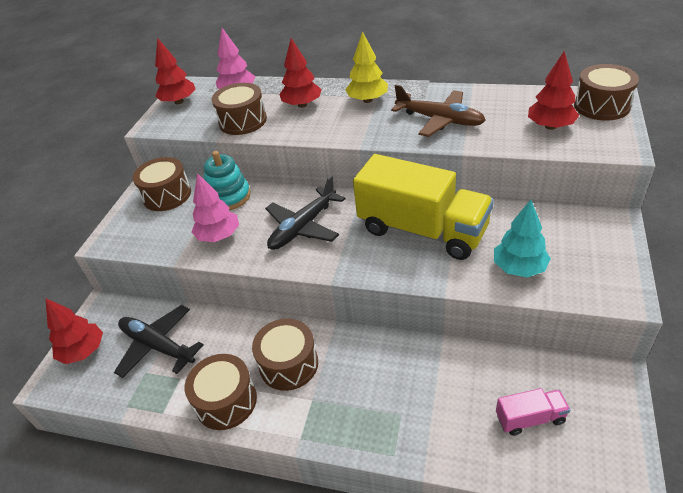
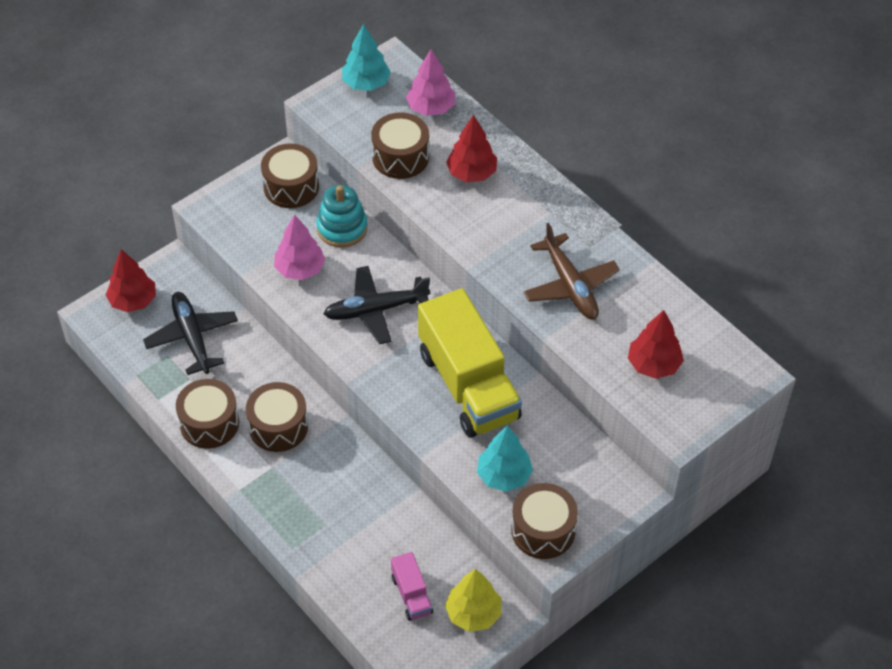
camera: 30 degrees right, 10 degrees up
red tree [155,38,195,104] -> turquoise tree [342,24,391,91]
yellow tree [345,31,388,103] -> yellow tree moved to [445,569,501,632]
pink truck [496,388,570,436] -> pink truck turned 45 degrees clockwise [391,552,433,621]
brown drum [574,64,639,121] -> brown drum moved to [511,483,578,559]

